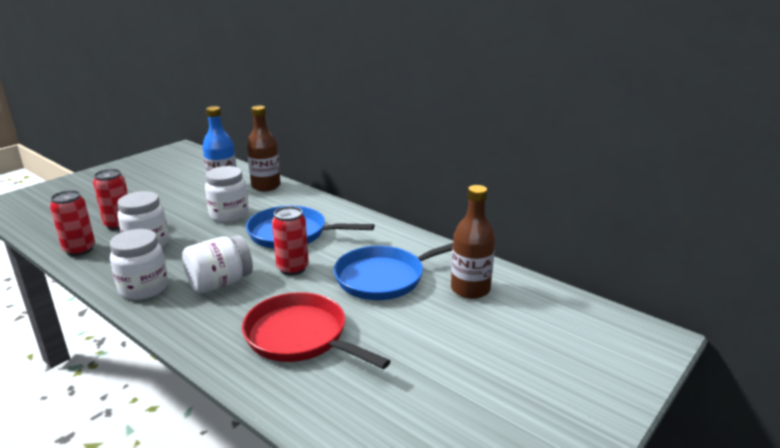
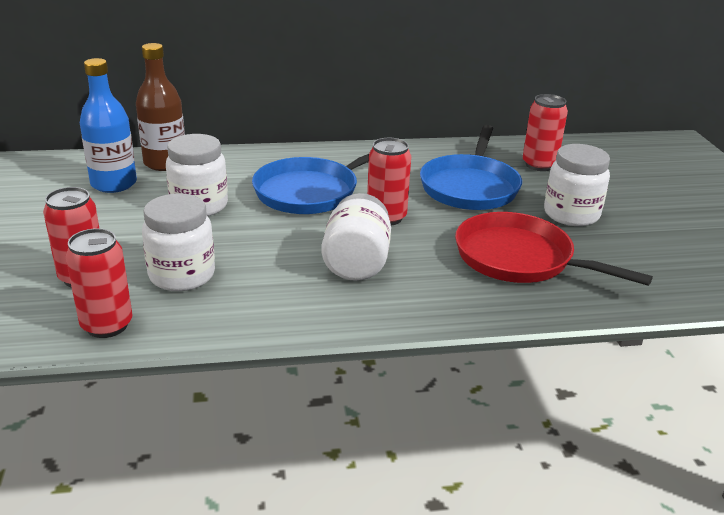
camera: 50 degrees left, 5 degrees up
white jar [110,229,168,300] -> white jar moved to [544,144,610,226]
red pan [242,292,391,369] -> red pan turned 45 degrees clockwise [455,212,653,286]
brown bottle [451,185,495,299] -> red can [523,94,568,171]

